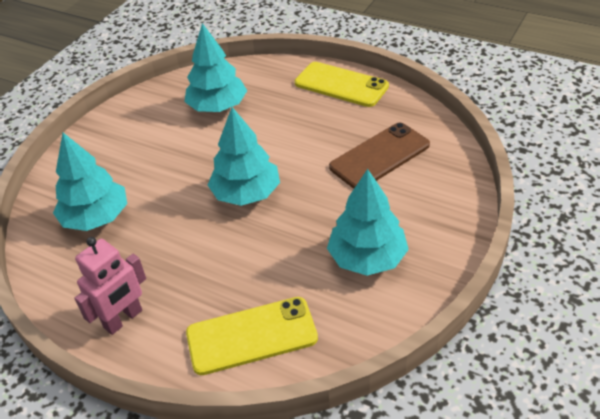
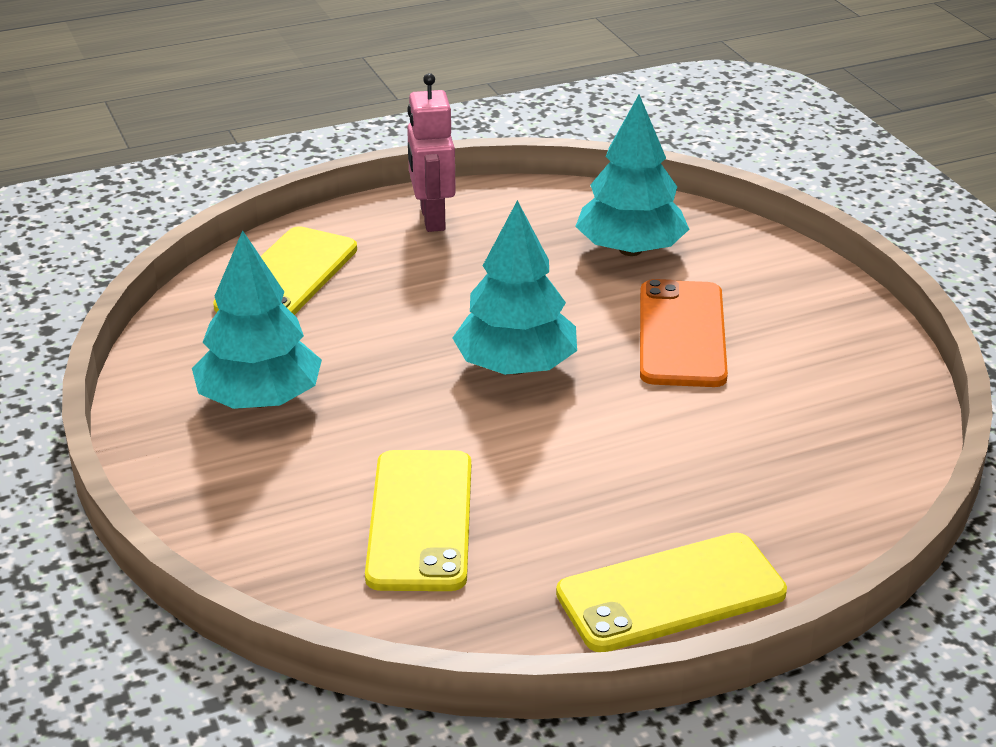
camera: 125 degrees right, 10 degrees down
turquoise tree [184,23,247,112] -> none
brown phone [329,122,430,189] -> yellow phone [365,450,471,591]
none -> orange phone [640,279,728,387]

